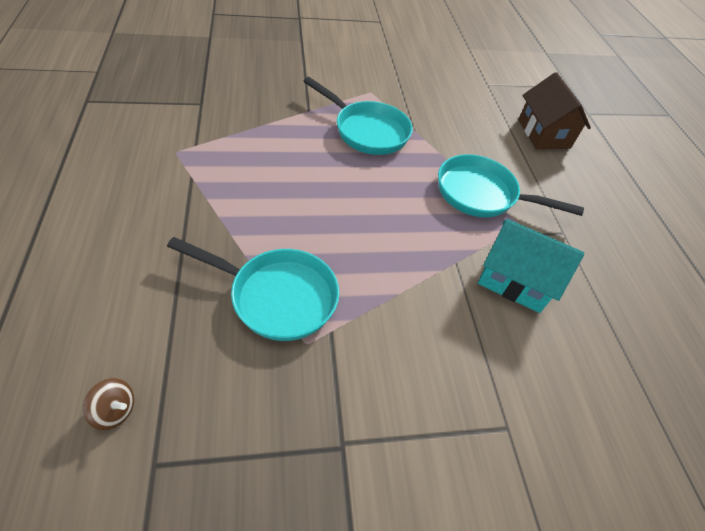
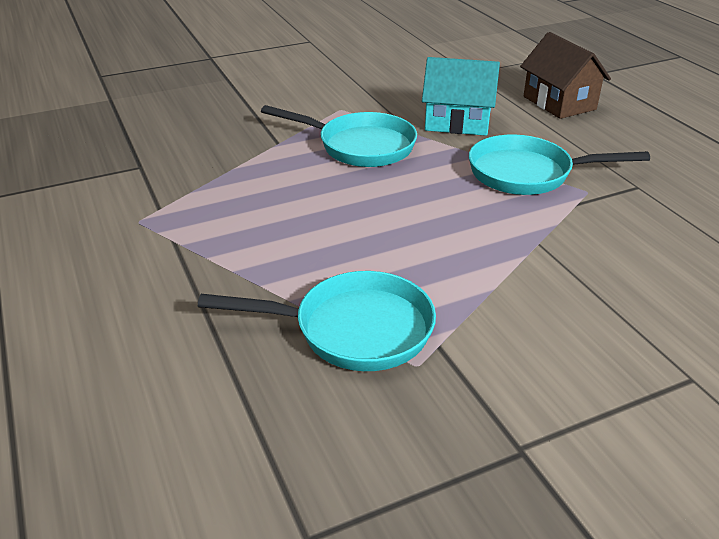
camera: 10 degrees left, 15 degrees down
brown spinning top [83,378,134,430] -> none
turquoise house [478,219,584,313] -> turquoise house moved to [422,57,500,136]

